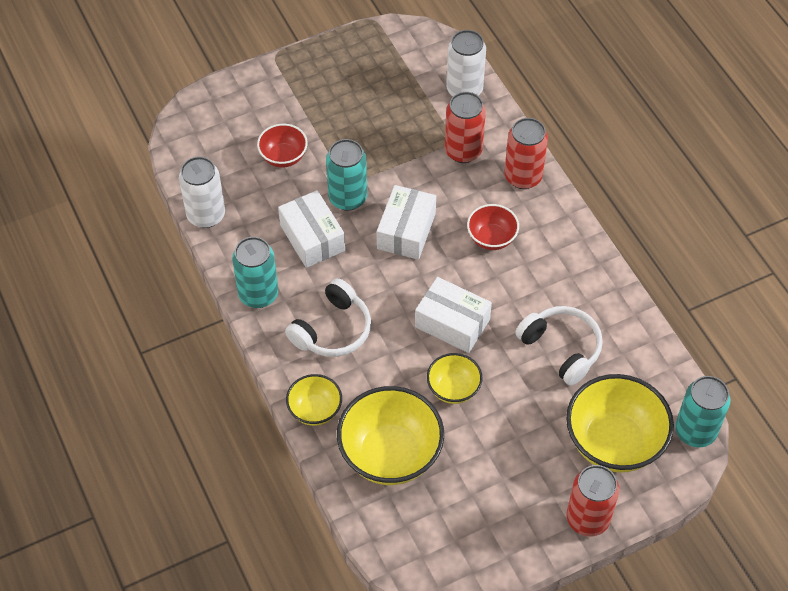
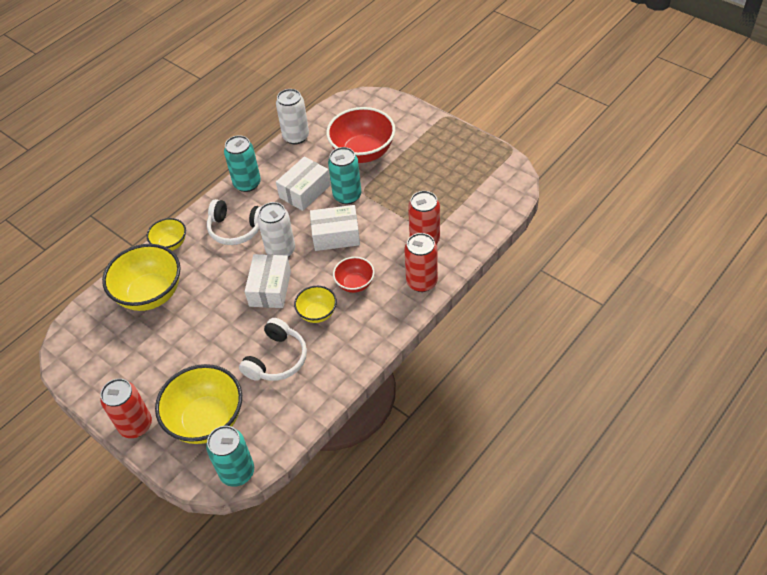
camera: 70 degrees right, 5 degrees down
red bowl [257,124,308,167] -> red bowl [326,107,395,163], size x1.86
yellow bowl [427,353,483,404] -> yellow bowl moved to [294,286,337,323]
white can [446,30,486,96] -> white can moved to [257,202,295,257]

